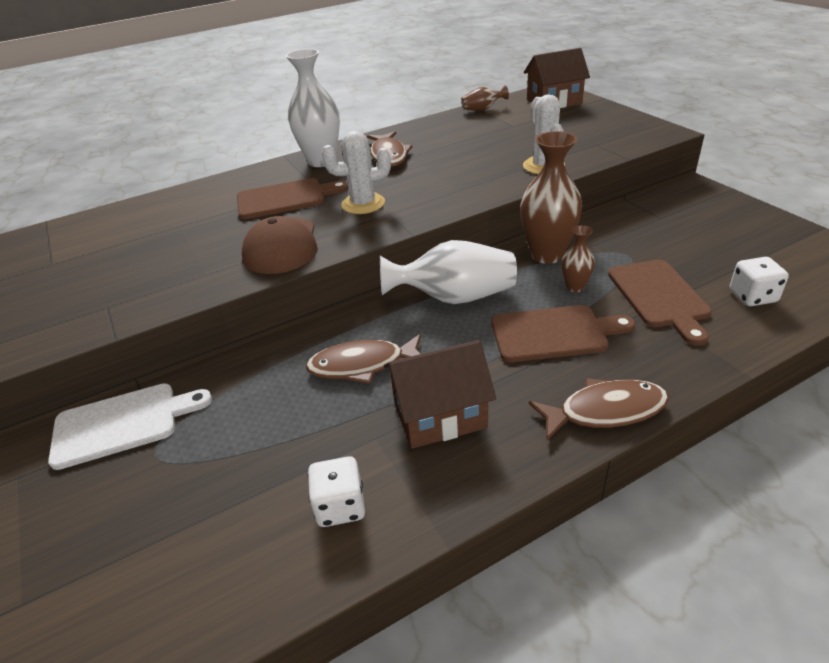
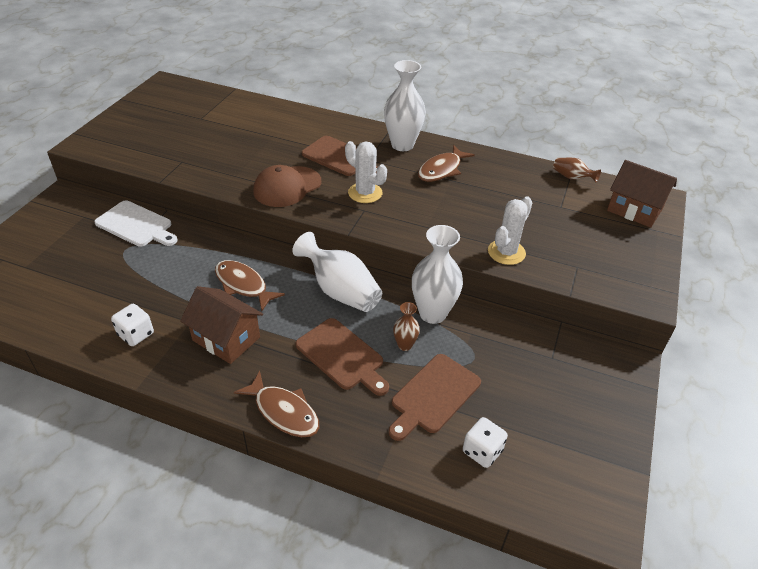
camera: 45 degrees right, 5 degrees up
brown vase [520,131,582,264] -> white vase [412,225,463,324]

